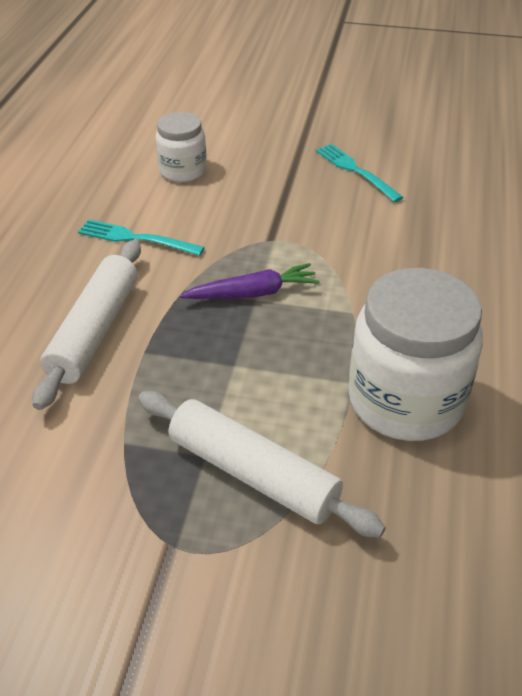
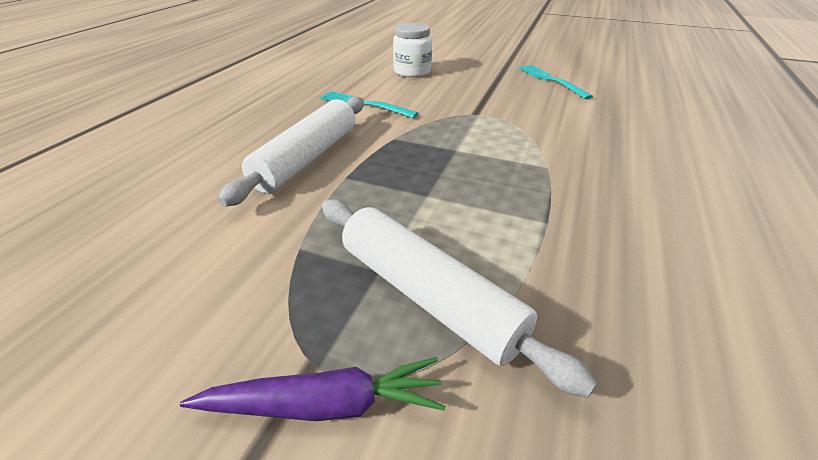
camera: 10 degrees right, 5 degrees down
purple carrot [180,263,320,299] -> purple carrot moved to [180,357,446,421]
white jar [348,268,483,441] -> none

